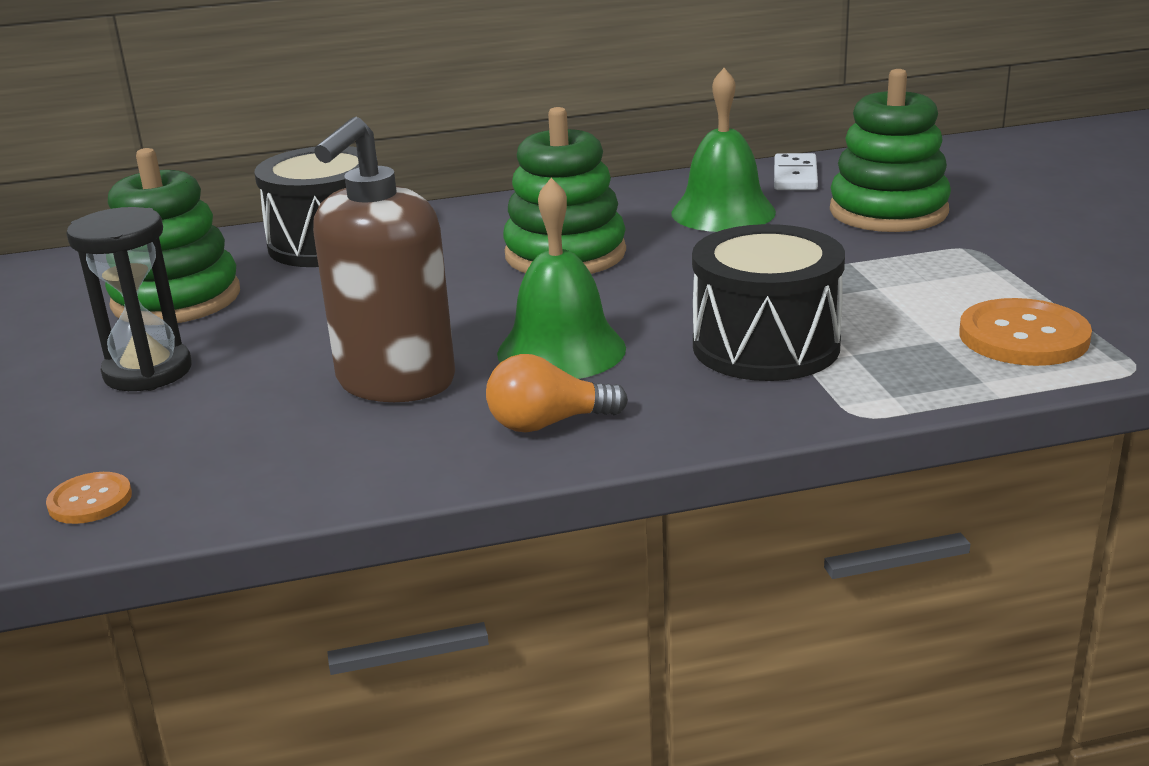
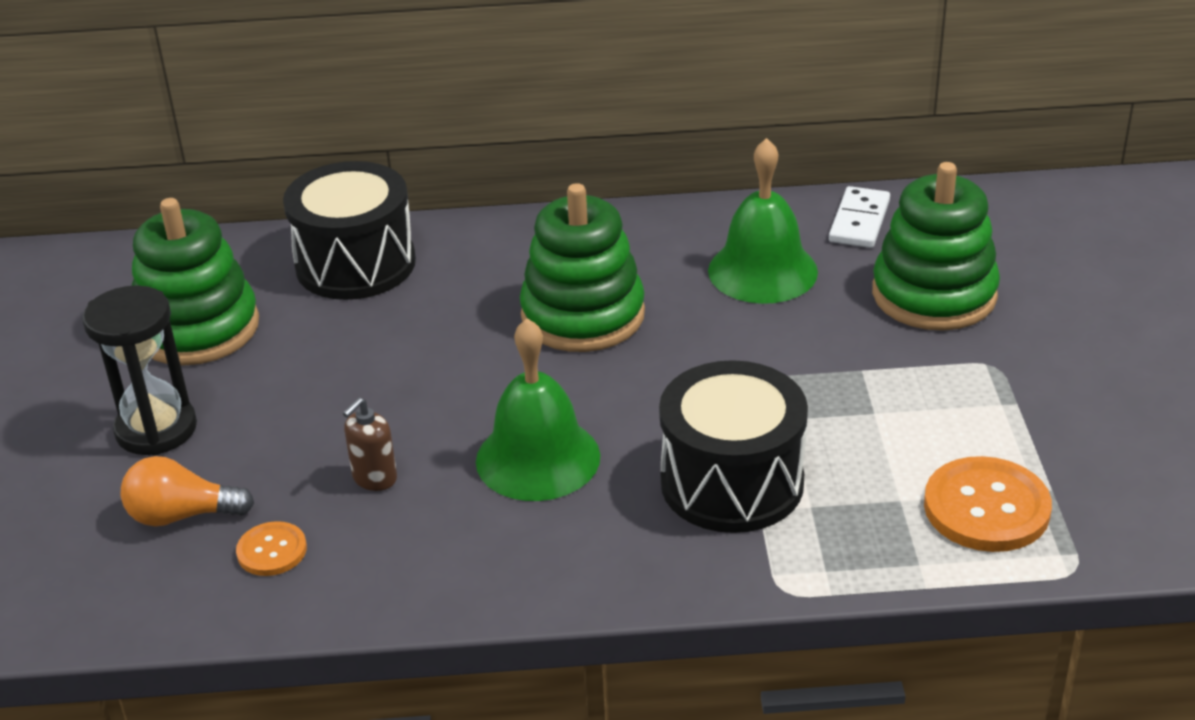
camera: 10 degrees right, 10 degrees up
orange button [46,472,132,524] -> orange button moved to [236,521,307,576]
brown soap dispenser [313,117,455,402] -> brown soap dispenser [343,398,397,491], size x0.41
orange light bulb [486,354,628,432] -> orange light bulb moved to [120,456,254,527]

